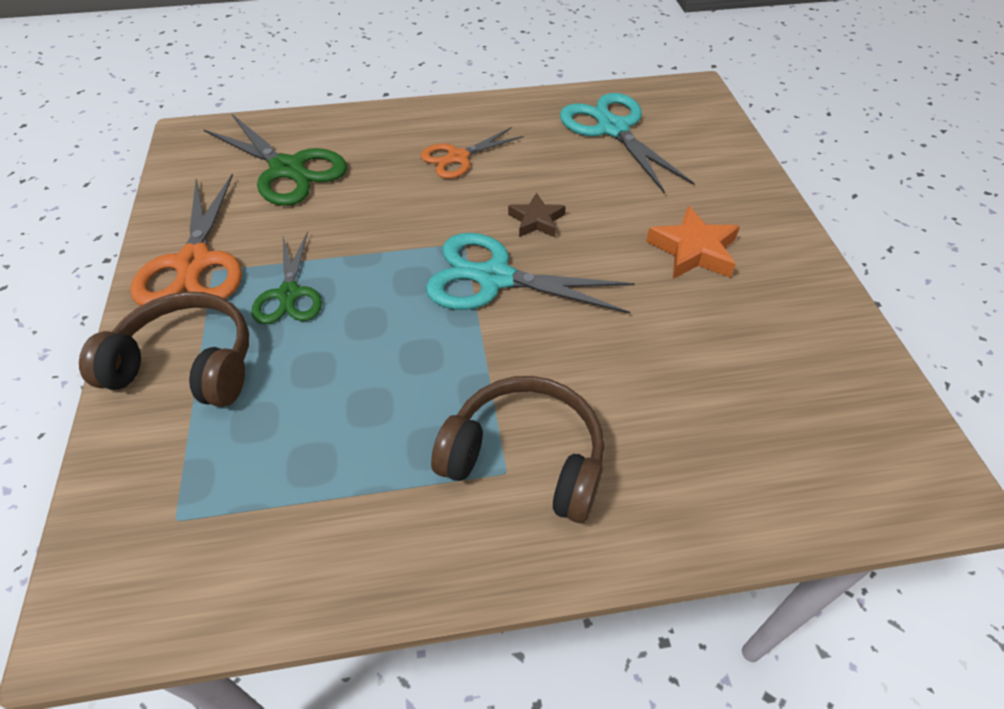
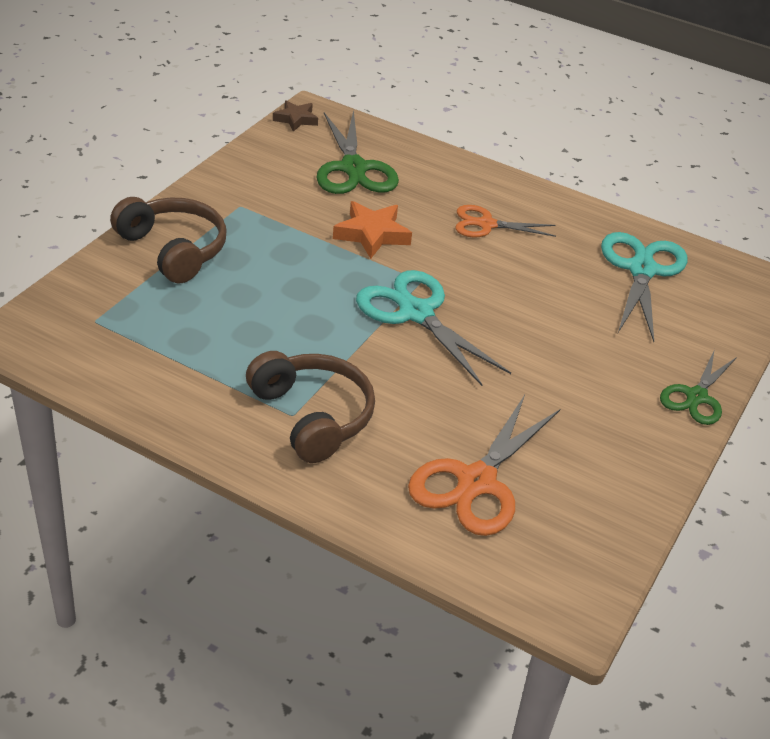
camera: 35 degrees right, 10 degrees down
orange scissors [130,174,242,306] -> orange scissors moved to [408,395,560,536]
green scissors [251,232,322,324] -> green scissors moved to [660,349,737,425]
brown star [508,193,566,237] -> brown star moved to [273,100,318,132]
orange star [646,206,740,279] -> orange star moved to [333,201,412,259]

